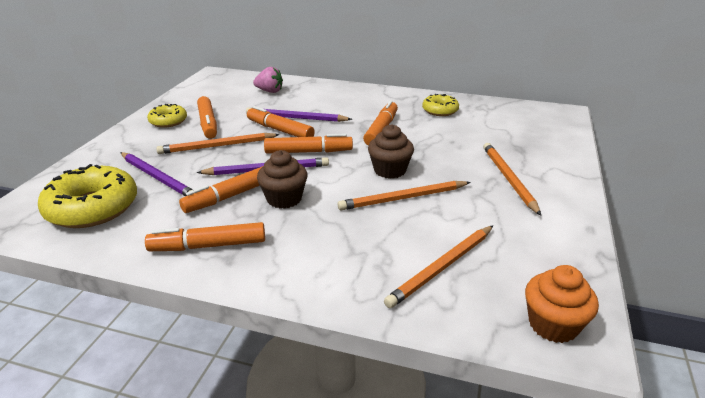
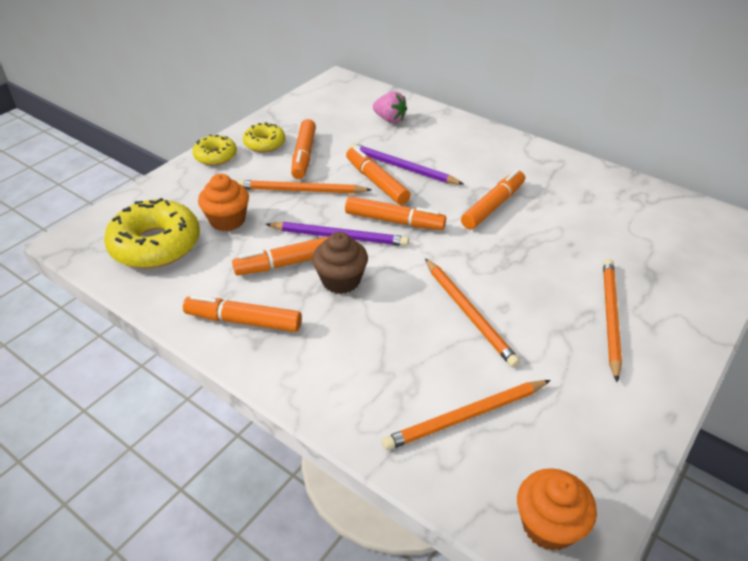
camera: 20 degrees right, 10 degrees up
purple pencil [120,152,193,196] -> orange cupcake [198,174,249,231]
orange pencil [338,181,471,210] -> orange pencil turned 120 degrees counterclockwise [425,258,520,368]
brown cupcake [368,124,414,179] -> none
yellow donut [422,94,459,116] -> yellow donut moved to [193,134,237,165]

